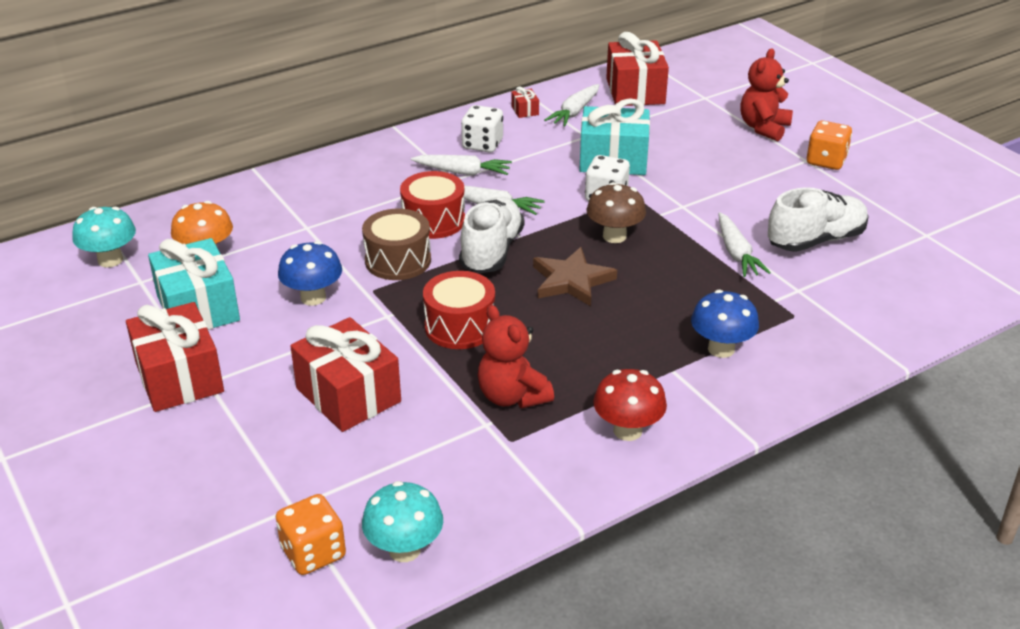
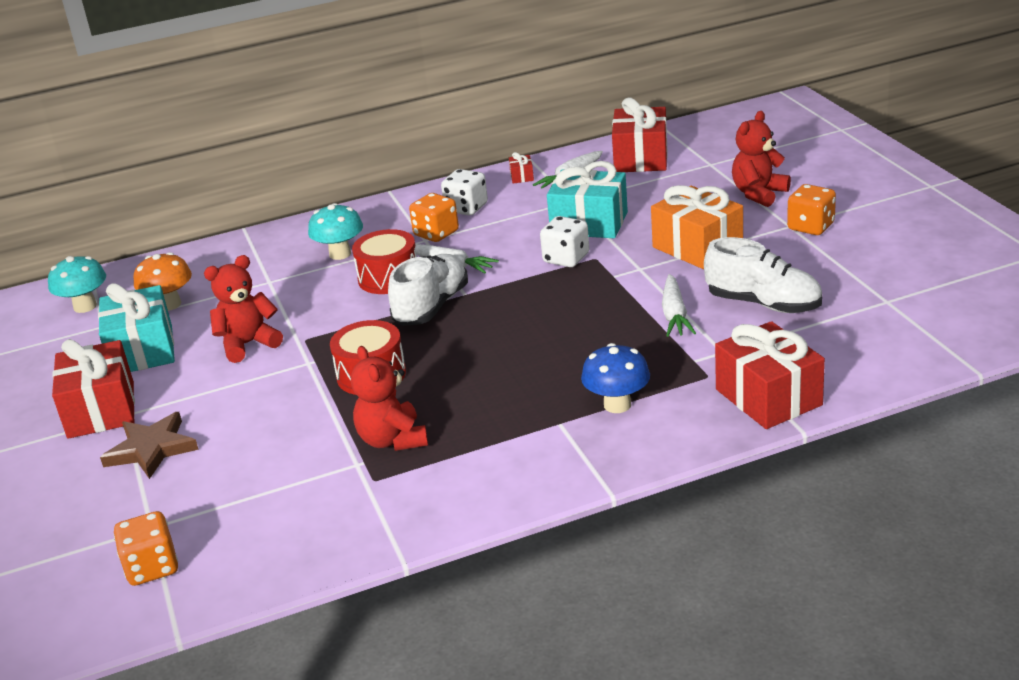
camera: 15 degrees right, 5 degrees down
blue mushroom [278,241,342,306] -> red teddy bear [204,255,283,363]
red gift [290,317,401,432] -> red gift moved to [715,321,825,429]
brown drum [362,209,431,280] -> none
turquoise mushroom [362,481,443,562] -> turquoise mushroom moved to [308,203,363,260]
white carrot [411,155,512,175] -> orange dice [409,193,459,242]
brown star [533,247,617,306] -> brown star moved to [100,412,199,479]
brown mushroom [586,182,646,243] -> none
red mushroom [593,369,667,441] -> none
white shoe [768,187,869,252] -> white shoe turned 45 degrees clockwise [704,237,822,313]
none -> orange gift [651,185,743,269]

